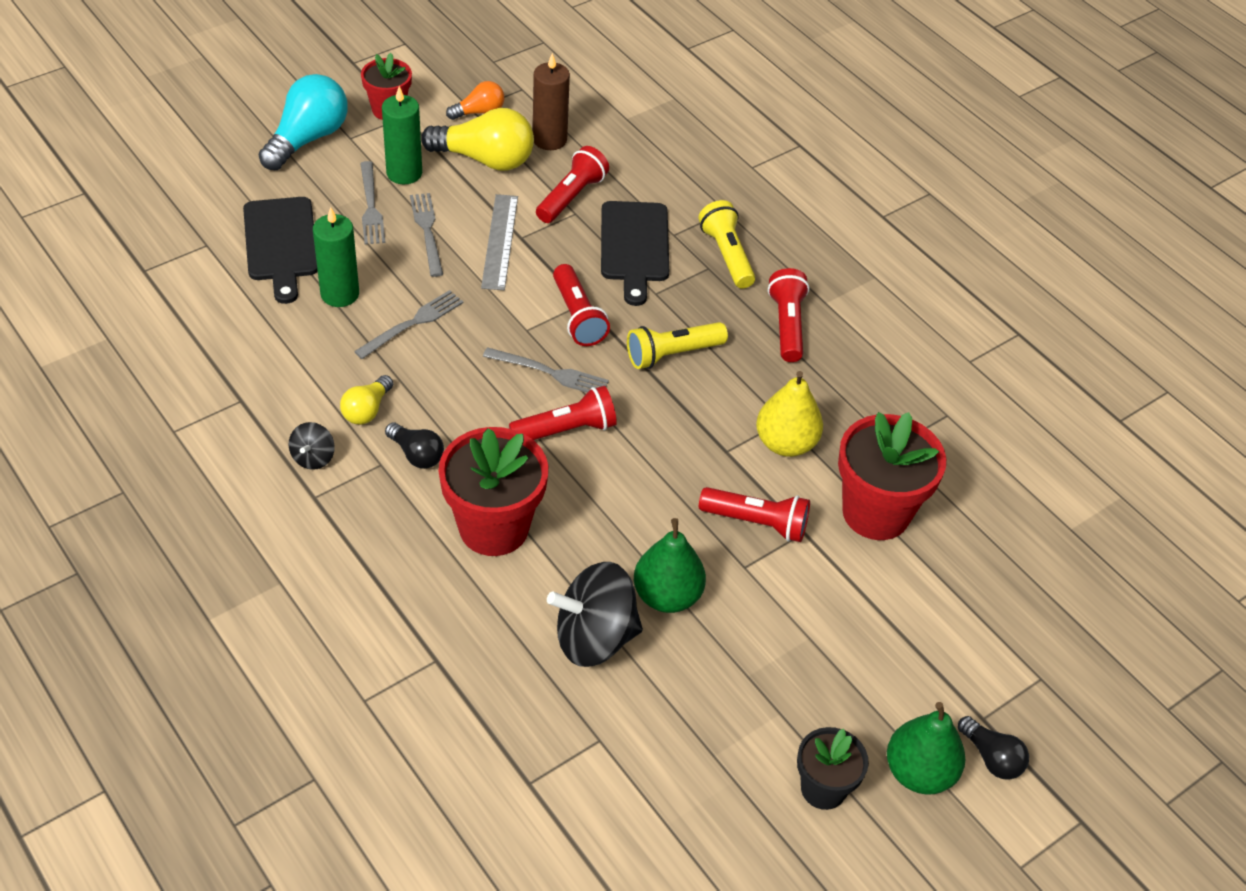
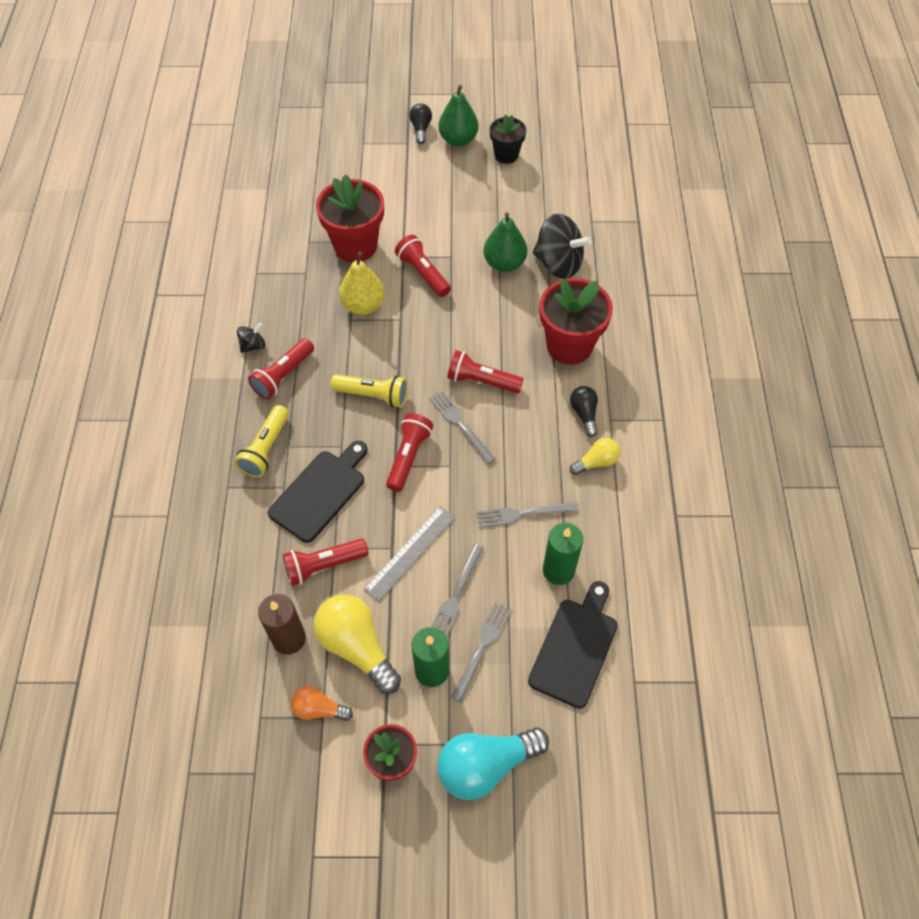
camera: 140 degrees left, 10 degrees up
black spinning top [289,422,335,470] -> black spinning top moved to [237,323,266,353]

